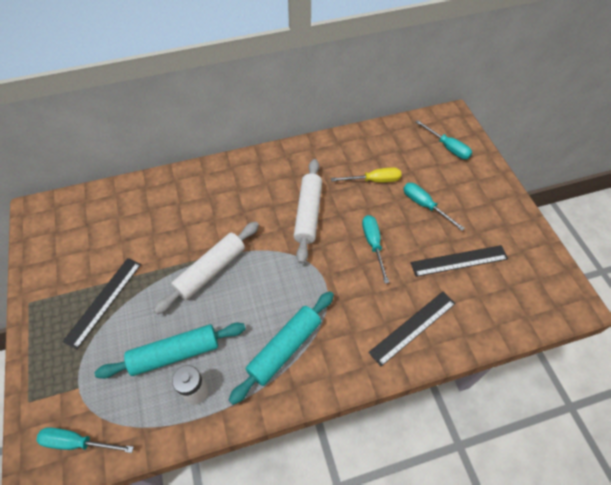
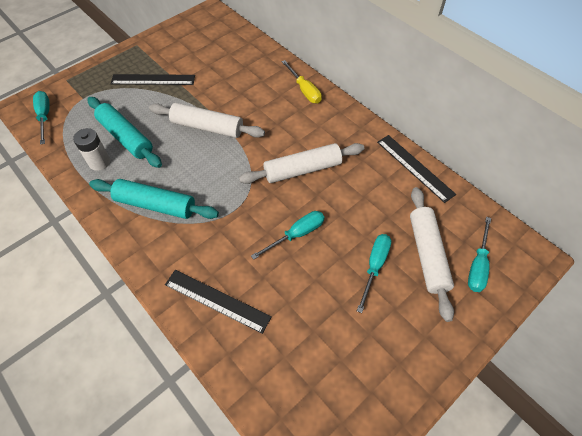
camera: 65 degrees right, 0 degrees up
yellow screwdriver [331,167,401,183] -> yellow screwdriver moved to [282,60,322,103]
black ruler [411,245,508,277] -> black ruler moved to [377,135,456,203]
none -> white rolling pin [410,187,454,322]

